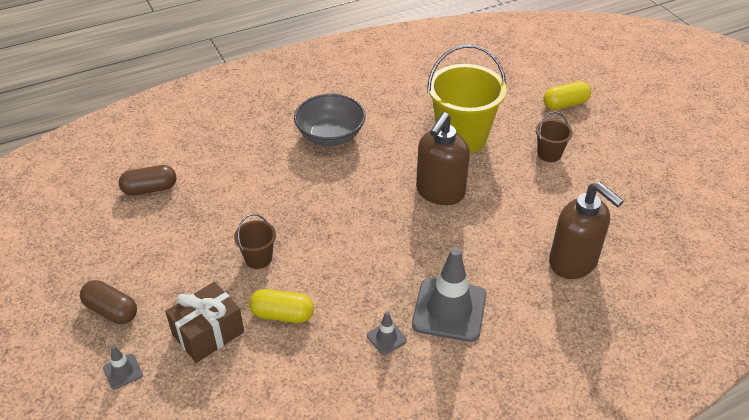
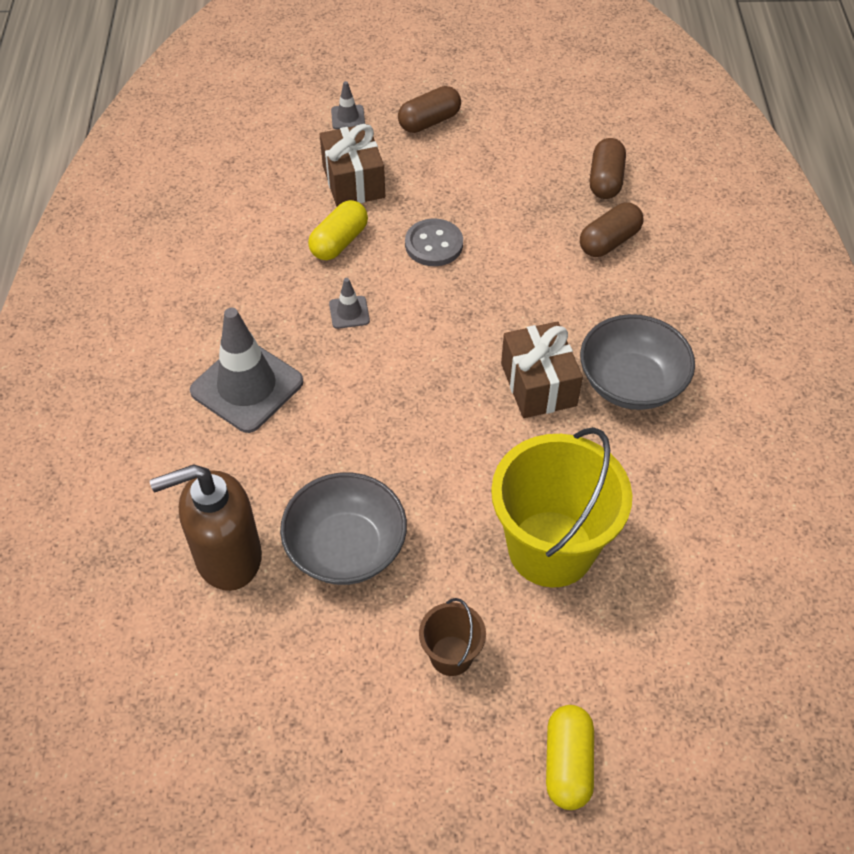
camera: 115 degrees right, 10 degrees up
brown bucket [234,214,276,269] -> grey button [405,219,463,266]
grey traffic cone [367,311,407,355] -> grey traffic cone moved to [329,278,370,329]
brown soap dispenser [416,112,470,205] -> none
none -> grey bowl [280,472,407,585]
none -> brown gift [501,321,583,418]
none -> brown capsule [580,202,643,257]

